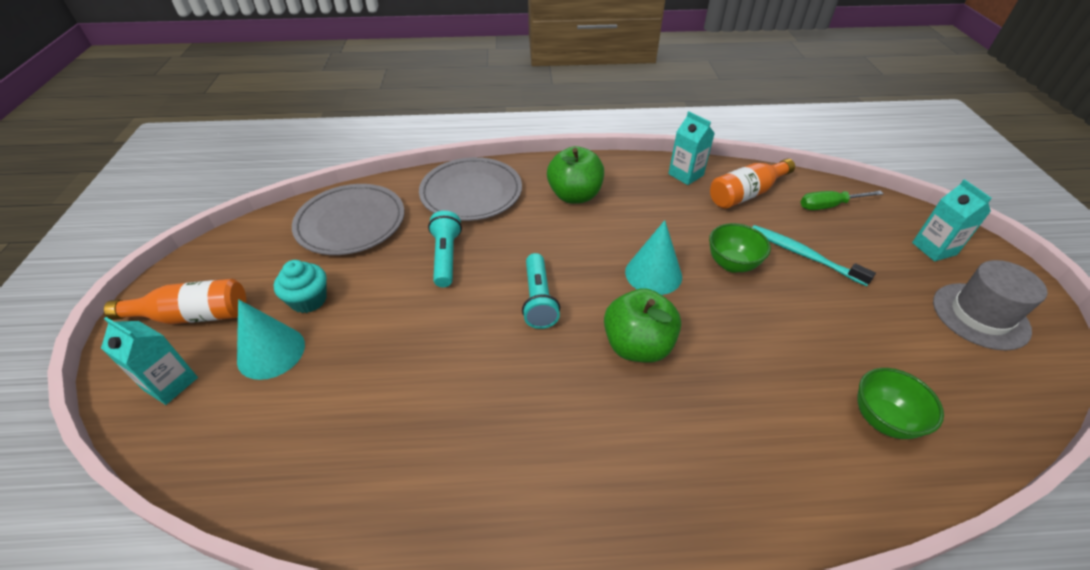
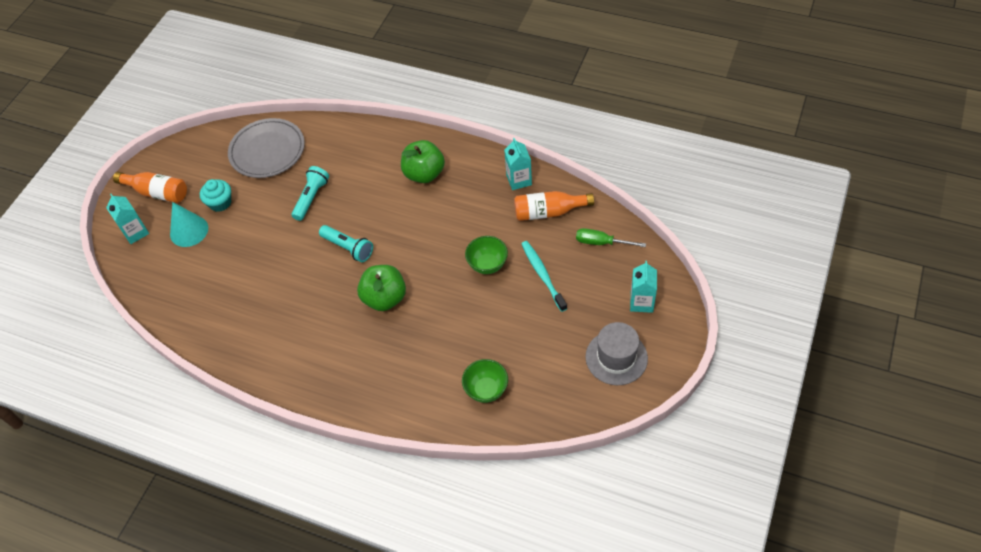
camera: 30 degrees right, 10 degrees up
grey plate [419,157,522,221] -> none
turquoise flashlight [522,253,560,329] -> turquoise flashlight turned 75 degrees counterclockwise [319,225,373,262]
turquoise cone [625,220,682,295] -> none

